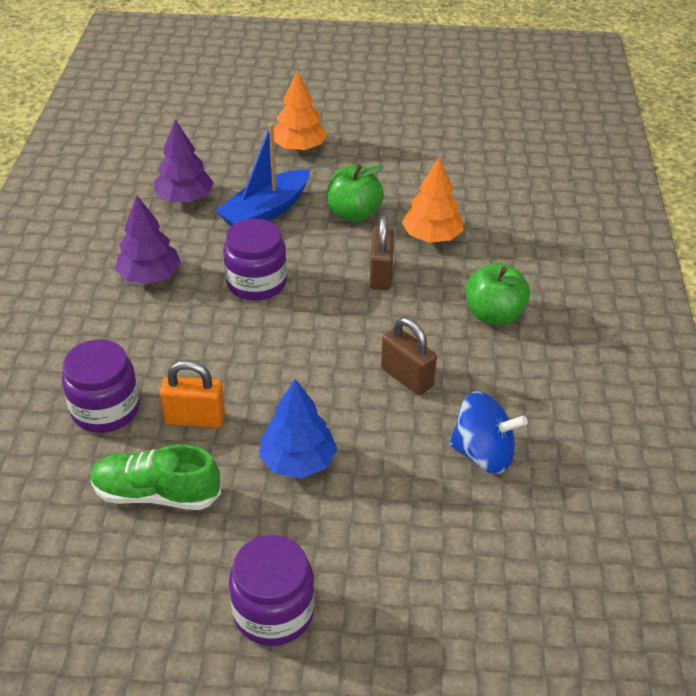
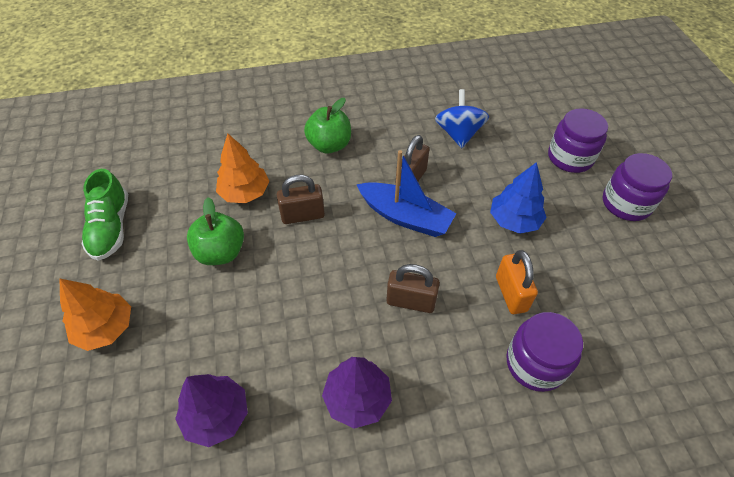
camera: 105 degrees left, 10 degrees up
green shoe [90,444,221,510] -> green shoe moved to [82,169,128,261]
blue boat [215,123,310,226] -> blue boat moved to [356,150,457,237]
purple jar [223,219,287,301] -> purple jar moved to [548,108,608,173]
none -> brown padlock [387,264,440,313]

